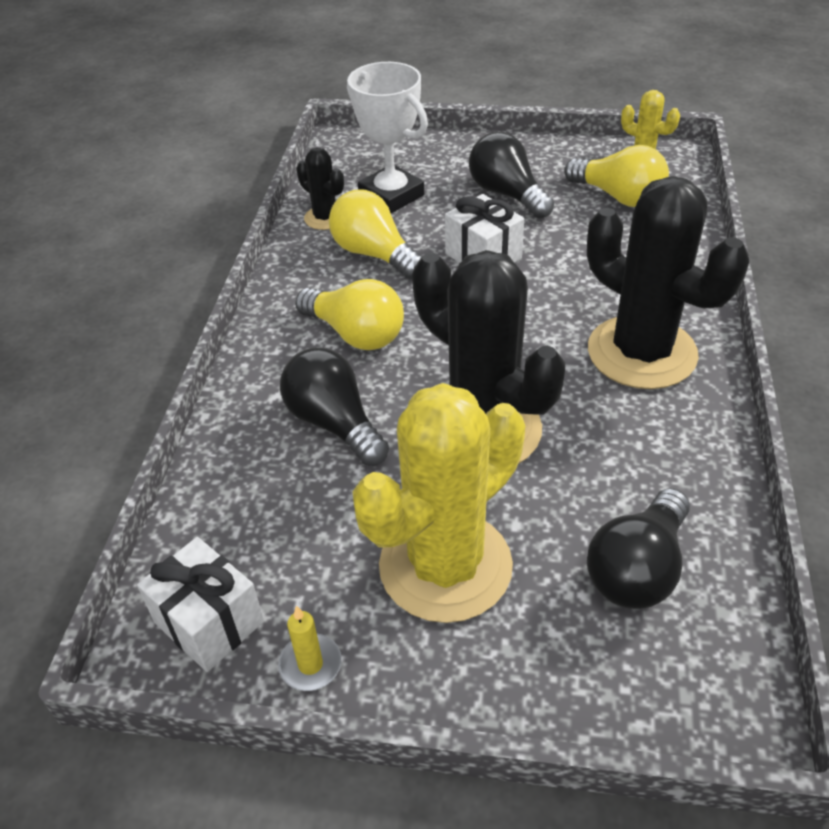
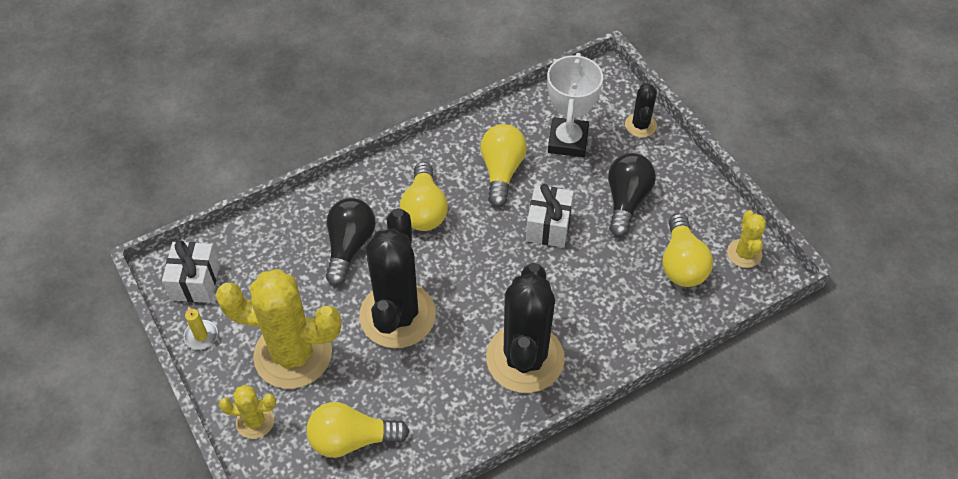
camera: 50 degrees right, 10 degrees up
black cactus [296,148,344,230] -> black cactus moved to [625,83,657,138]
black light bulb [587,488,690,609] -> yellow light bulb [306,402,409,458]
none -> yellow cactus [219,385,276,439]

